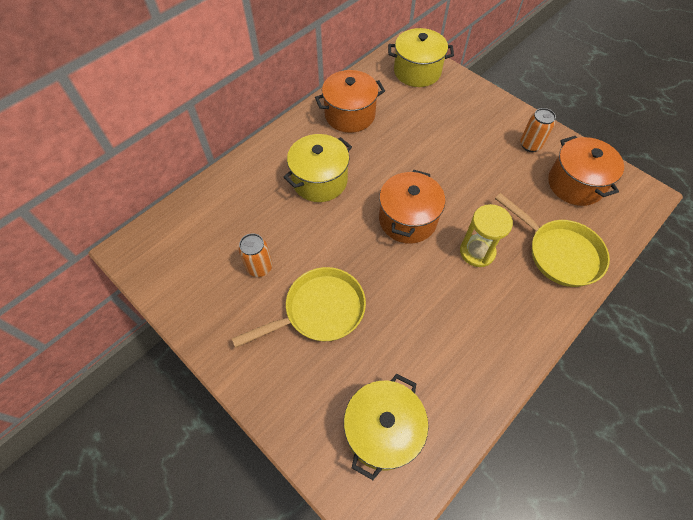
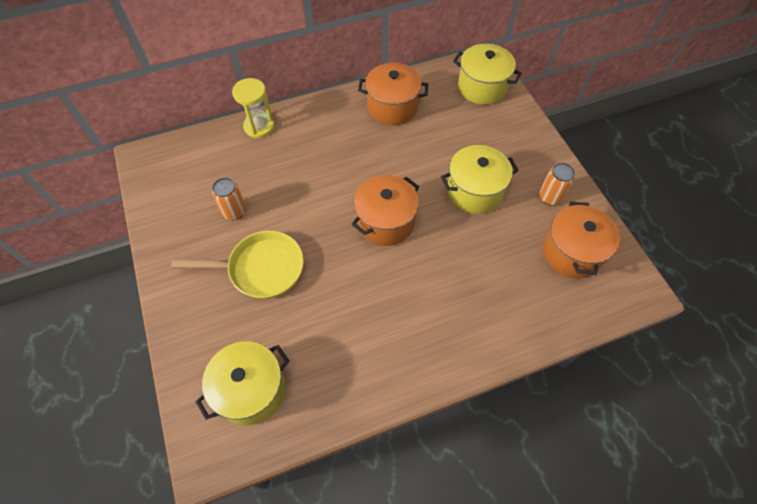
camera: 25 degrees right, 0 degrees up
yellow pot [283,134,352,202] -> yellow pot moved to [441,145,519,214]
yellow hourglass [460,204,513,267] -> yellow hourglass moved to [232,78,274,138]
yellow pan [495,193,610,287] -> none

